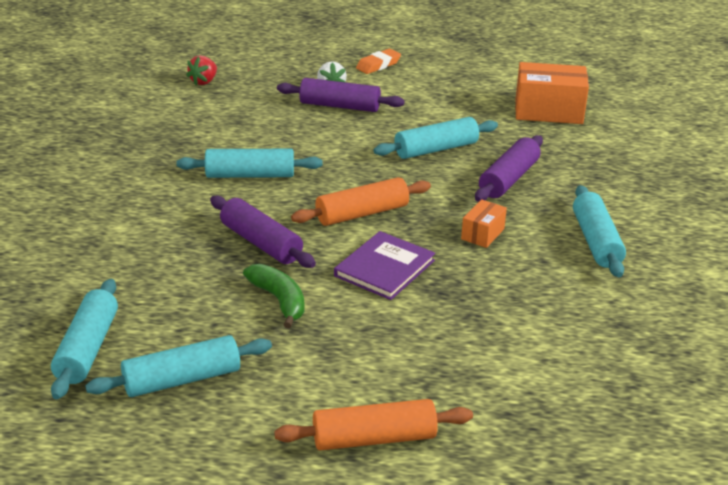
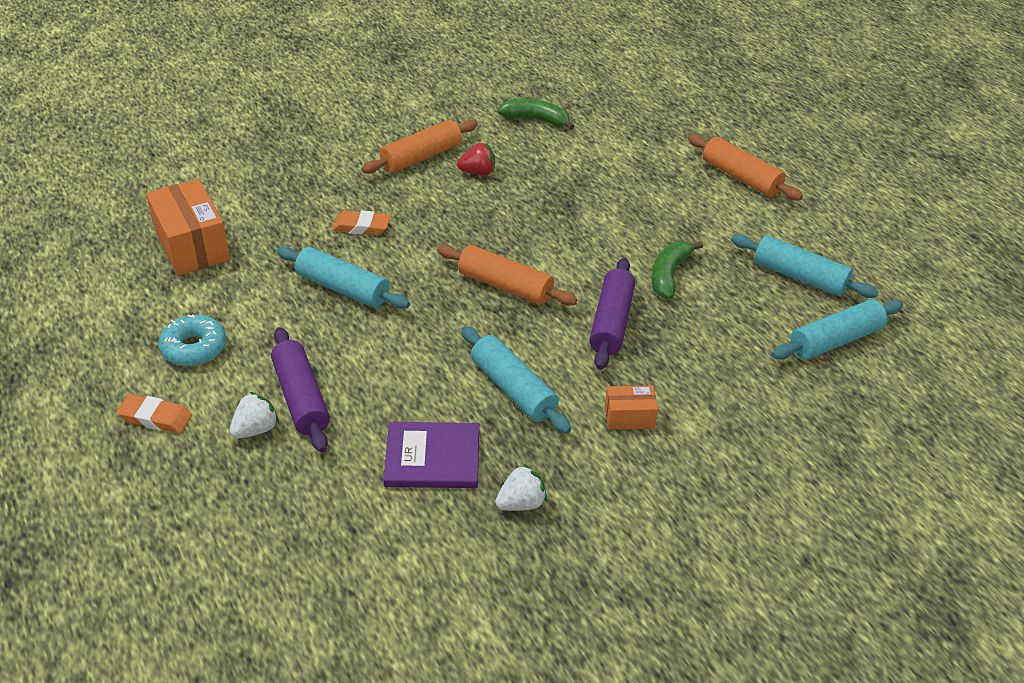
camera: 125 degrees left, 10 degrees up
red strawberry [186,55,217,85] -> red strawberry moved to [457,143,495,176]
purple book [334,231,435,300] -> purple book moved to [383,422,479,488]
orange box [461,199,507,248] -> orange box moved to [605,386,658,430]
purple rolling pin [475,135,543,202] -> orange eraser [332,210,391,235]
turquoise rolling pin [573,185,626,277] -> orange rolling pin [361,120,478,174]
none -> turquoise donut [159,314,226,366]
none -> white strawberry [495,464,547,511]
none -> green banana [497,99,575,130]

